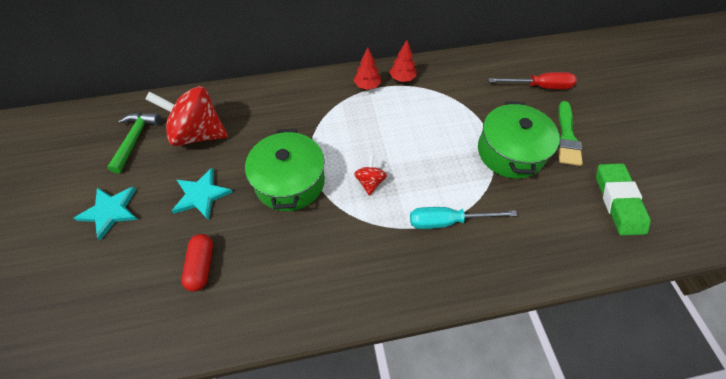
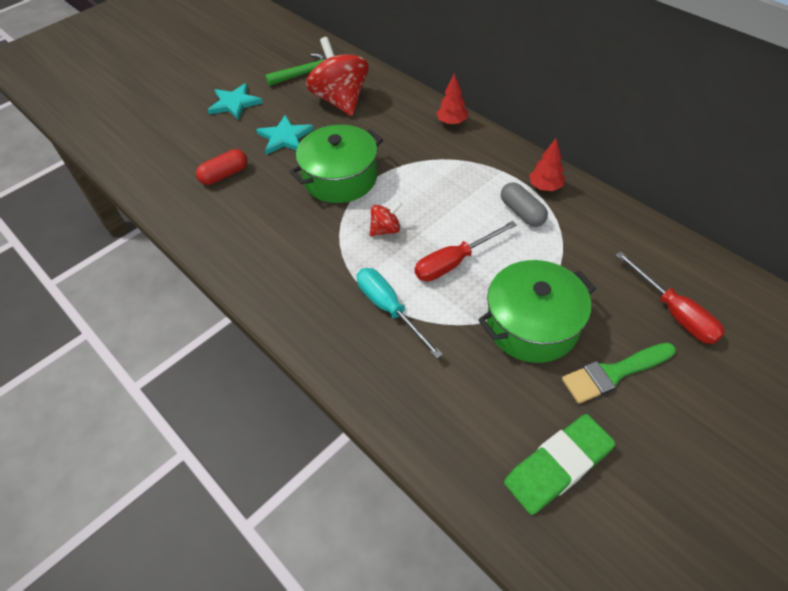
camera: 60 degrees right, 5 degrees down
red tree [354,48,381,90] -> red tree moved to [437,73,468,125]
none -> red screwdriver [415,221,517,281]
none -> grey capsule [501,182,548,227]

